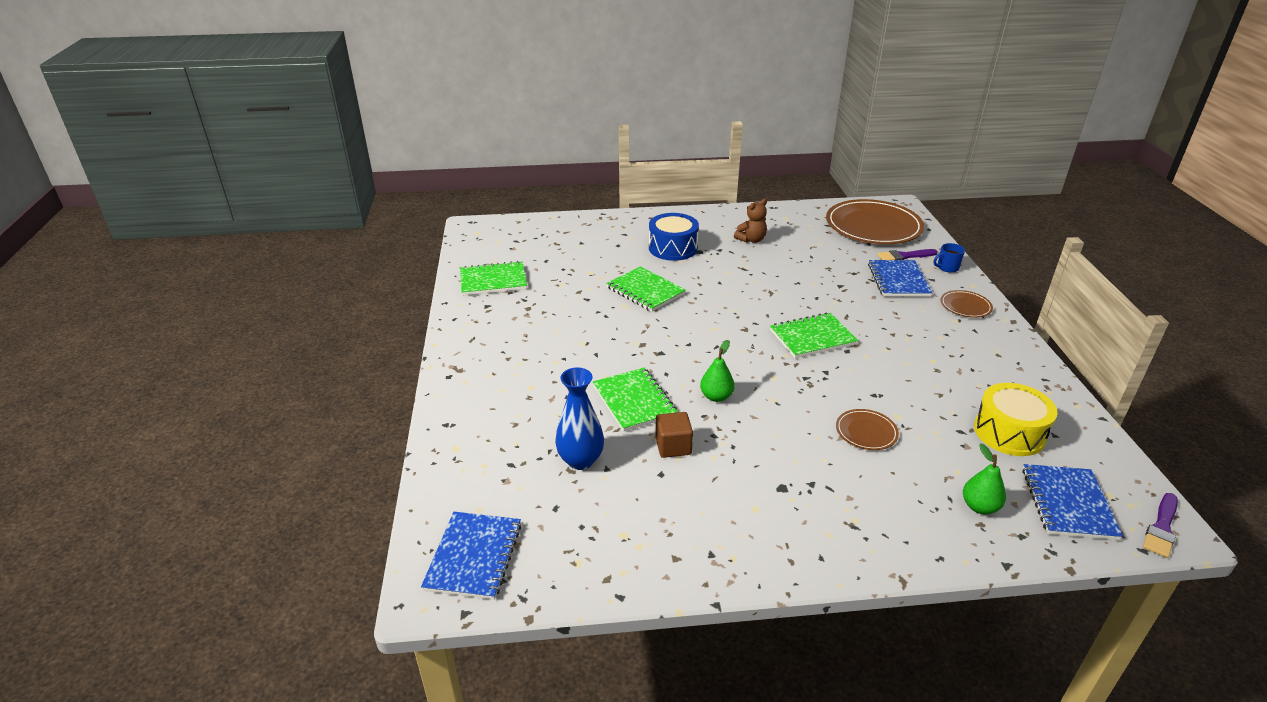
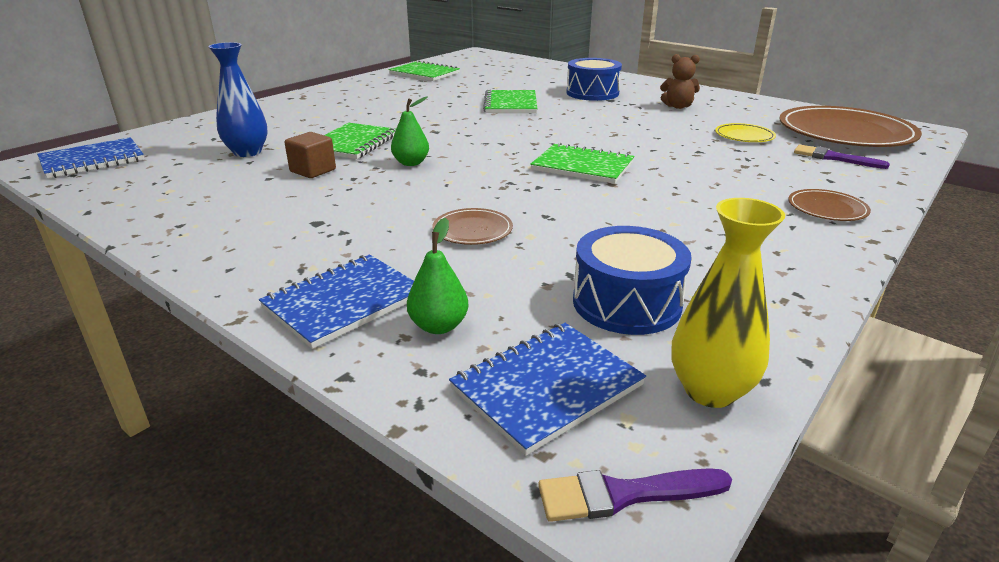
camera: 45 degrees right, 5 degrees down
blue notebook [868,260,932,297] -> blue notebook moved to [259,254,414,349]
blue mug [933,243,965,273] -> none
yellow drum [974,383,1057,456] -> blue drum [573,226,692,335]
none -> yellow vase [671,198,785,408]
none -> yellow plate [715,123,776,142]

